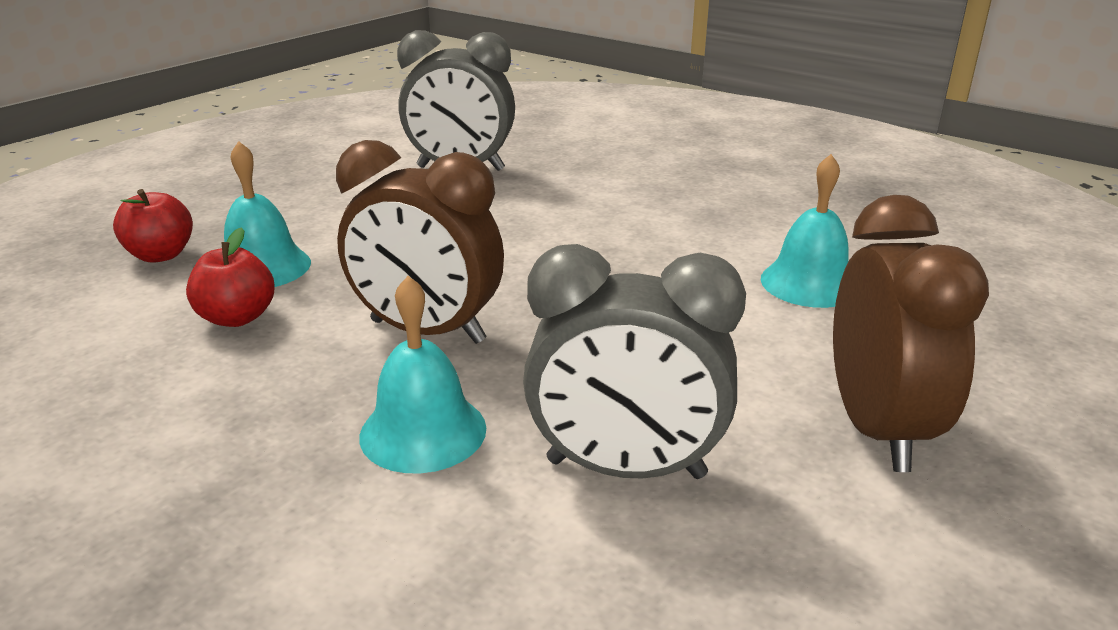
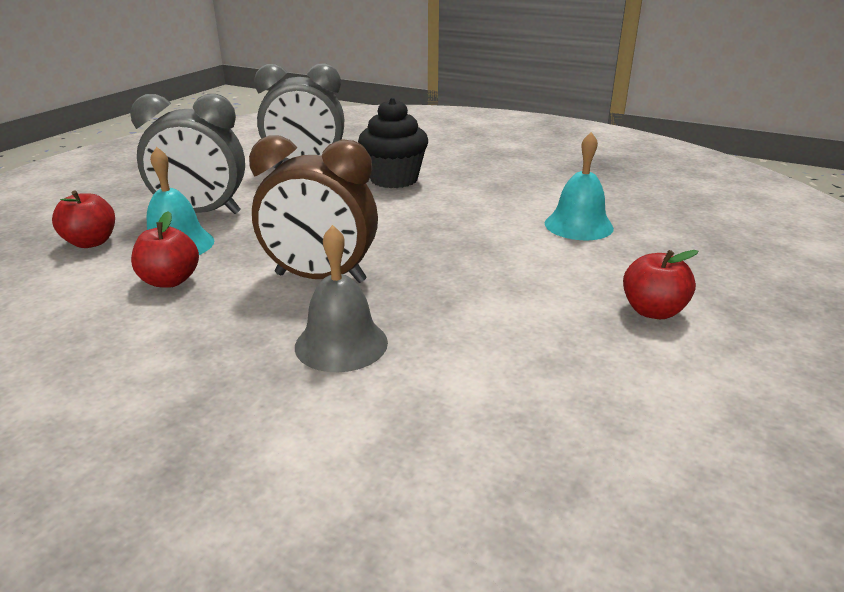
camera: 10 degrees left, 0 degrees up
turquoise bell [359,276,486,473] -> grey bell [295,225,388,372]
grey clock [523,244,746,479] -> grey clock moved to [130,94,245,214]
brown clock [833,195,989,472] -> red apple [623,250,698,319]
none -> black cupcake [358,98,428,188]

